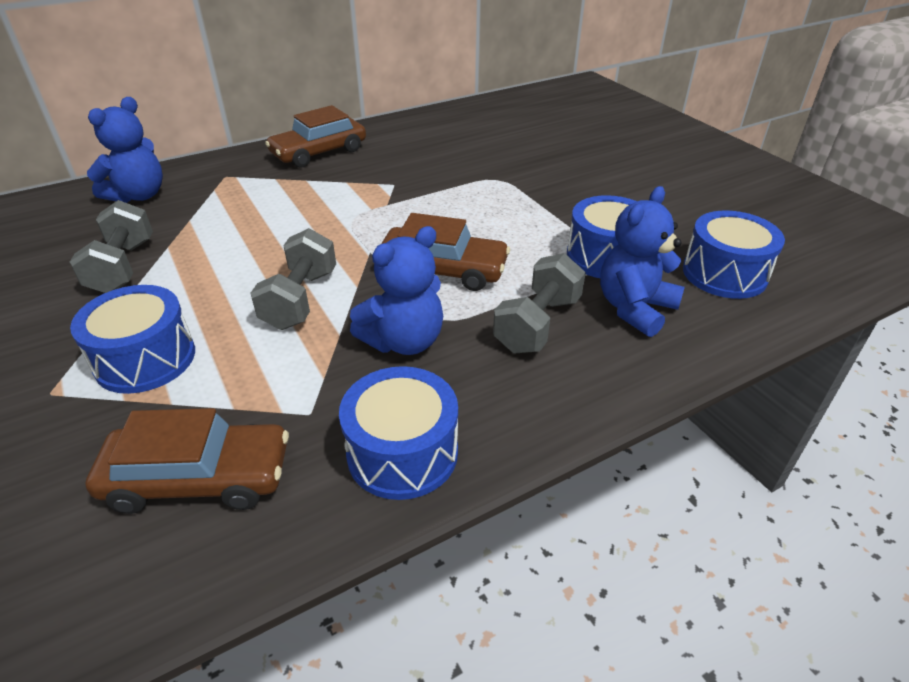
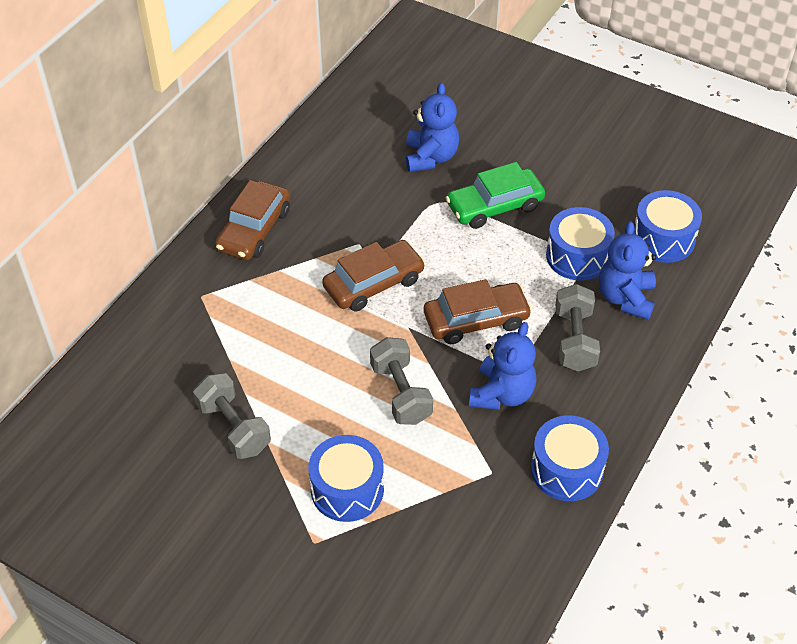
camera: 30 degrees left, 10 degrees up
brown car [85,408,289,514] -> brown car moved to [322,240,425,311]
blue teddy bear [87,97,163,203] -> blue teddy bear moved to [406,83,459,172]
none -> green car [446,162,545,229]

